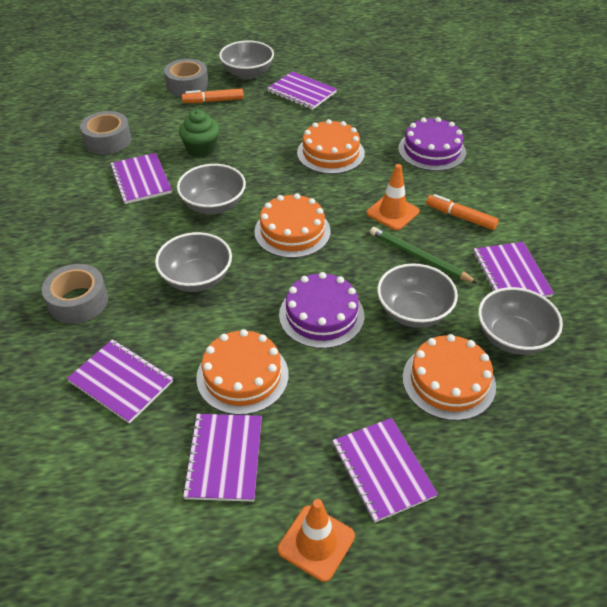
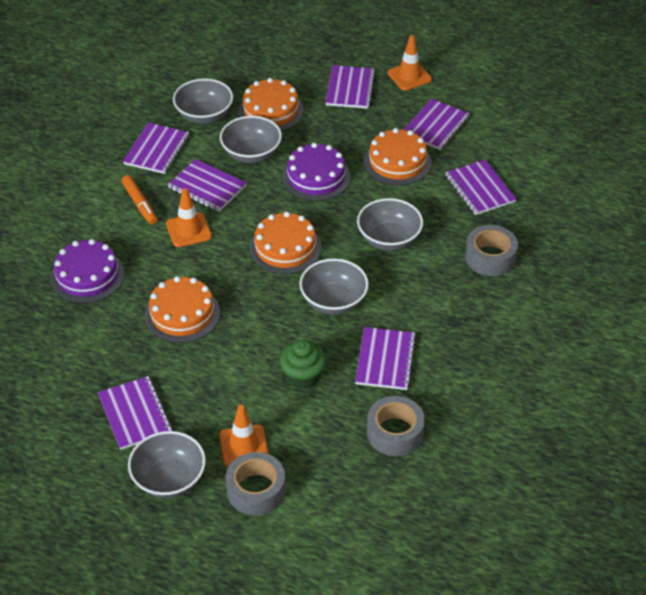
camera: 150 degrees left, 0 degrees up
orange marker [182,88,244,103] -> orange traffic cone [219,405,269,467]
green pencil [370,227,478,283] -> purple notebook [168,159,247,212]

